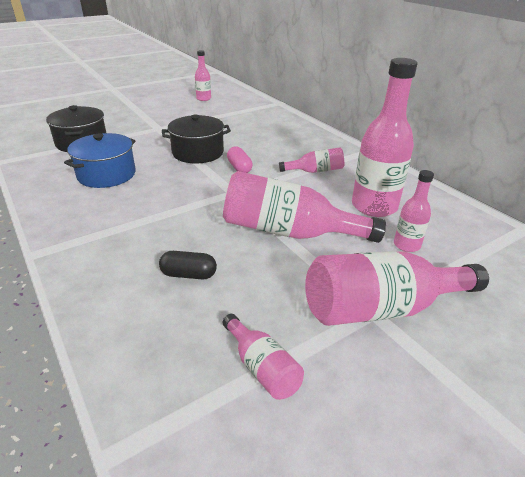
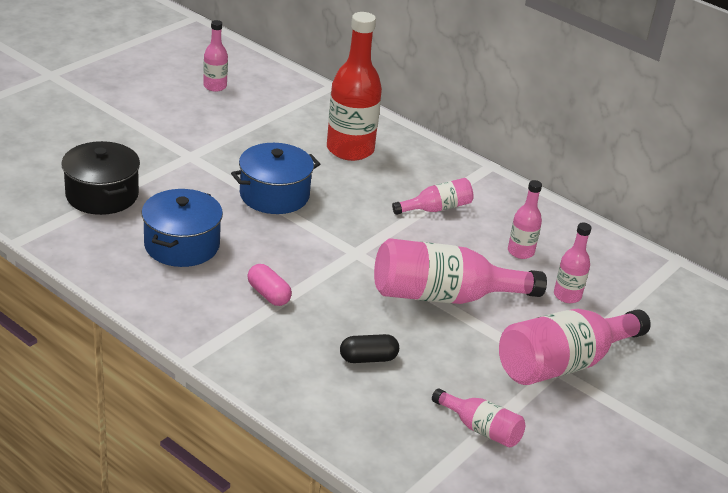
camera: 20 degrees left, 0 degrees up
black pot [162,115,231,164] -> blue pot [231,143,320,214]
pink capsule [227,146,253,173] -> pink capsule moved to [247,264,292,306]
pink bottle [352,58,418,217] -> pink bottle [508,180,542,259], size x0.51
none -> red bottle [327,12,382,161]

